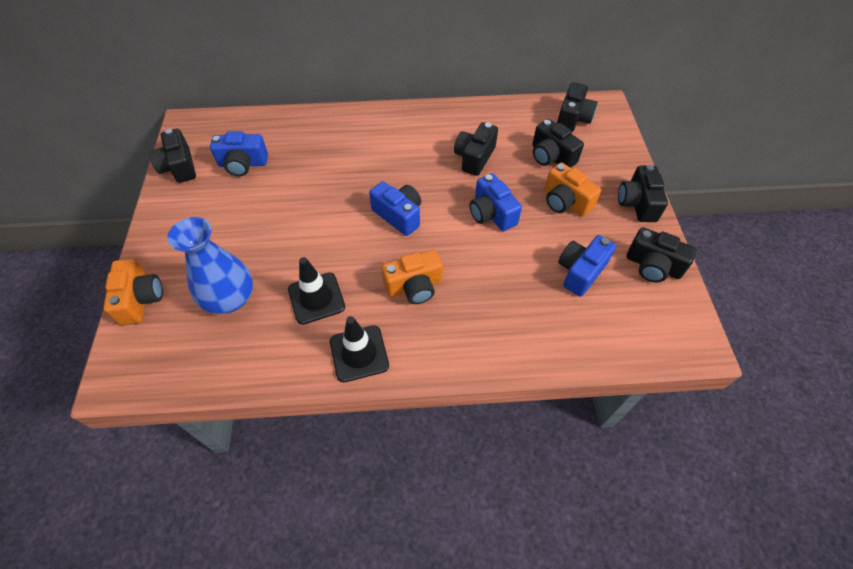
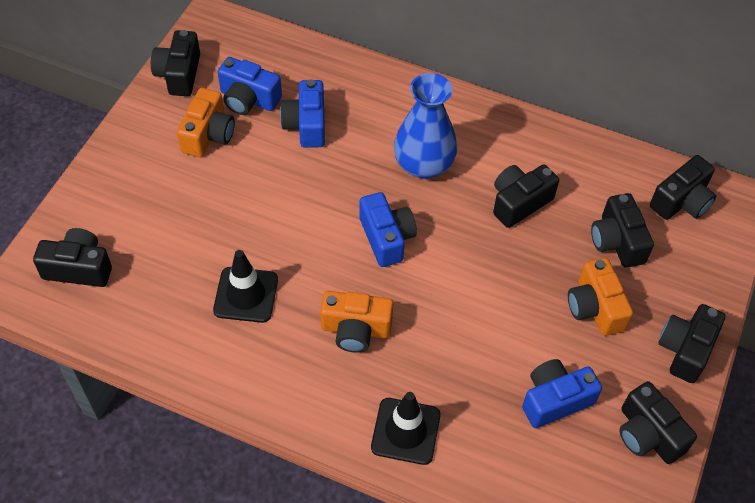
camera: 25 degrees right, 0 degrees up
orange camera [103,258,163,325] -> orange camera moved to [177,88,235,157]
blue vase [167,217,253,314] -> blue vase moved to [394,73,457,179]
black traffic cone [330,316,389,383] -> black traffic cone moved to [371,392,441,465]
blue camera [470,173,522,231] -> blue camera moved to [280,79,325,148]
none -> black camera [33,228,112,287]

